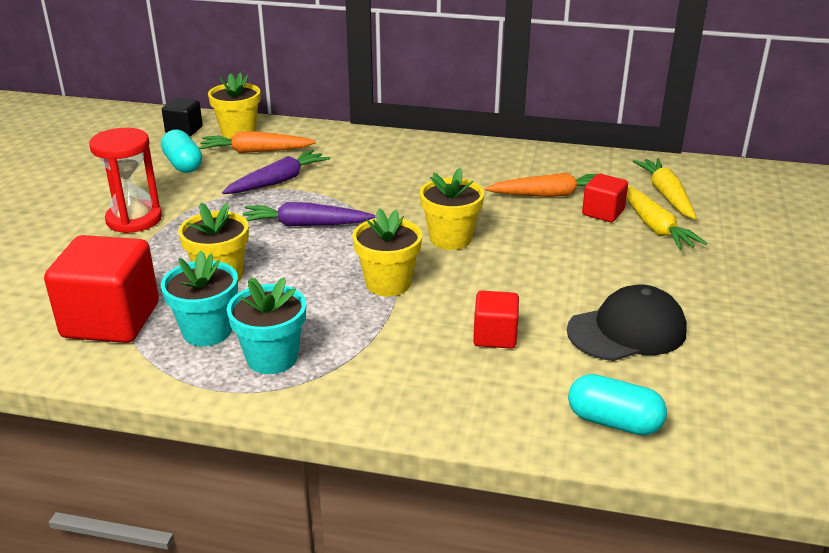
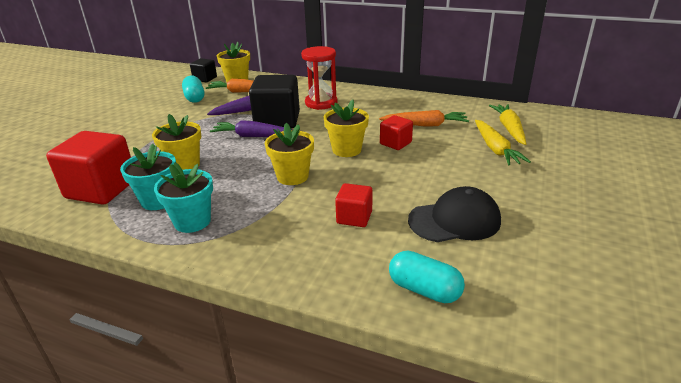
camera: 10 degrees right, 0 degrees up
red hourglass [89,128,162,233] -> red hourglass moved to [301,46,338,110]
red cube [582,174,628,222] -> red cube moved to [380,115,413,150]
none -> black cube [249,75,300,129]

